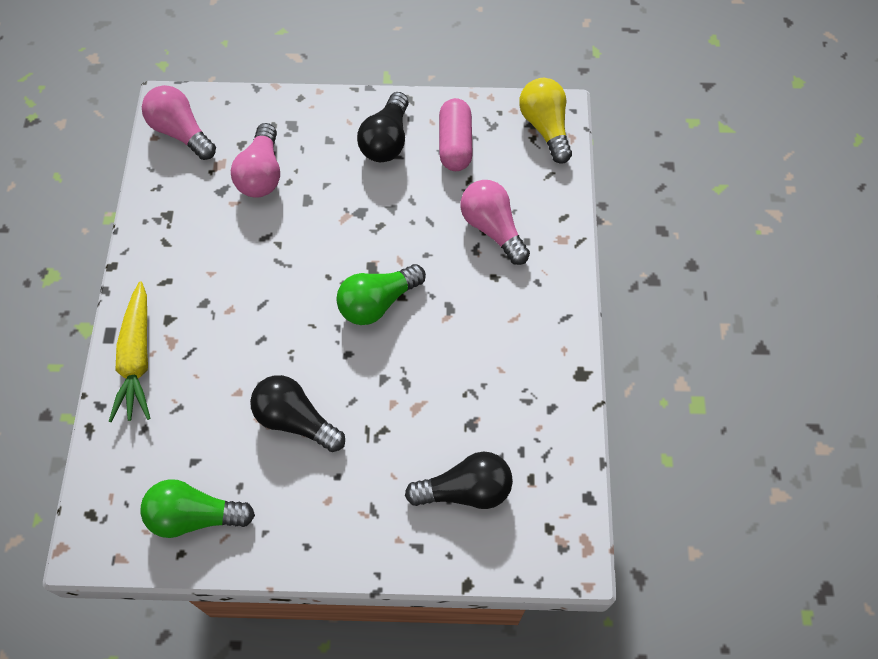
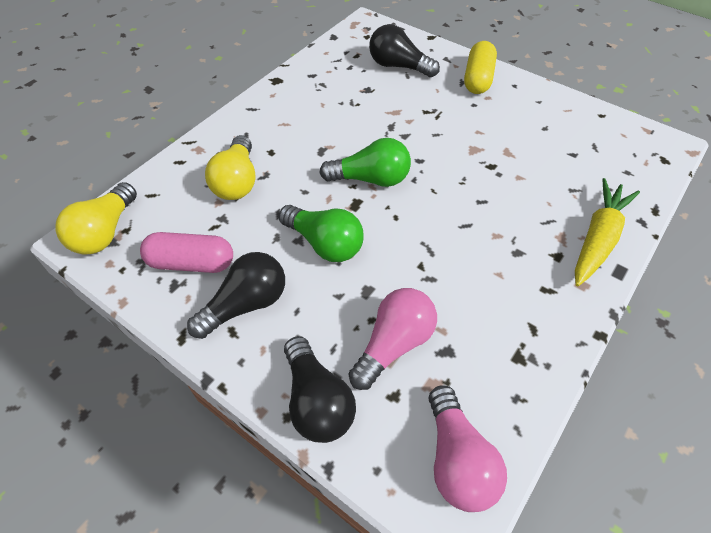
camera: 145 degrees left, 10 degrees down
green light bulb [140,479,255,538] -> green light bulb moved to [279,205,364,262]
black light bulb [250,375,345,452] -> black light bulb moved to [284,336,356,443]
pink capsule [439,98,473,171] -> pink capsule turned 60 degrees clockwise [140,232,233,273]
pink light bulb [460,180,530,265] -> yellow light bulb [205,135,255,200]
none -> yellow capsule [464,41,497,94]

